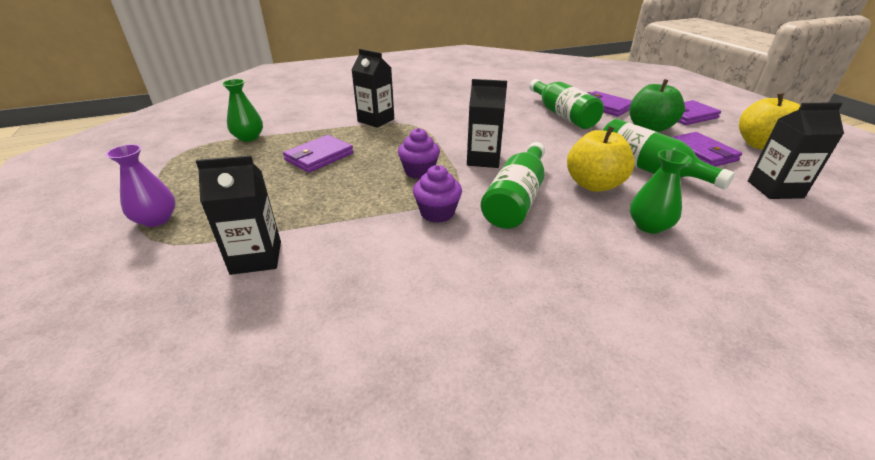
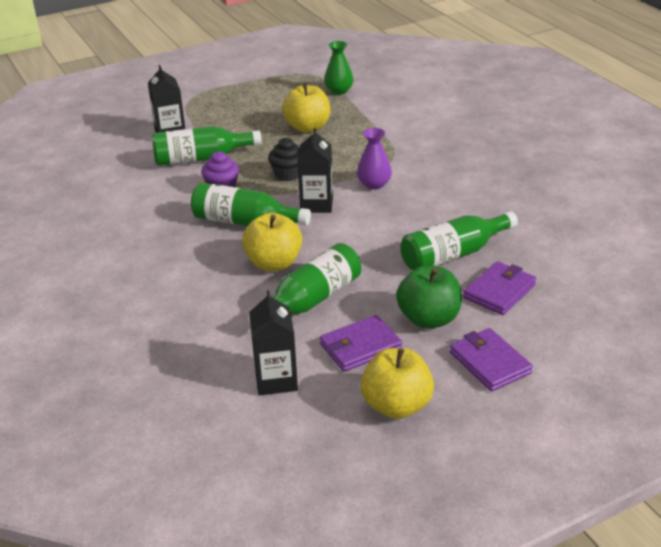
camera: 85 degrees right, 0 degrees up
purple vase [106,144,176,227] -> purple vase moved to [357,128,392,190]
purple wallet [283,135,354,173] -> yellow apple [282,82,330,133]
black carton [352,49,394,128] -> none
purple cupcake [398,128,440,179] -> black cupcake [268,138,299,181]
green vase [630,149,692,234] -> none
none -> green bottle [152,126,262,166]

